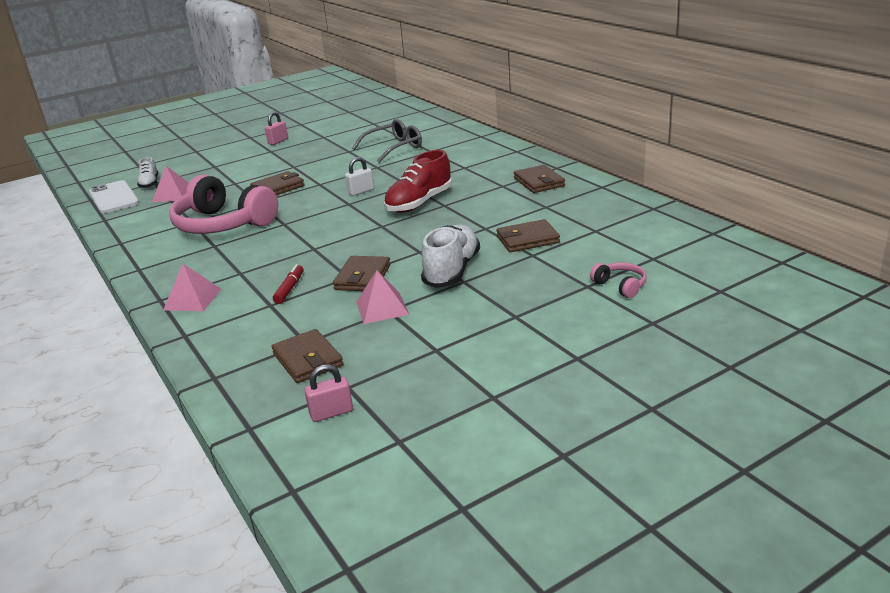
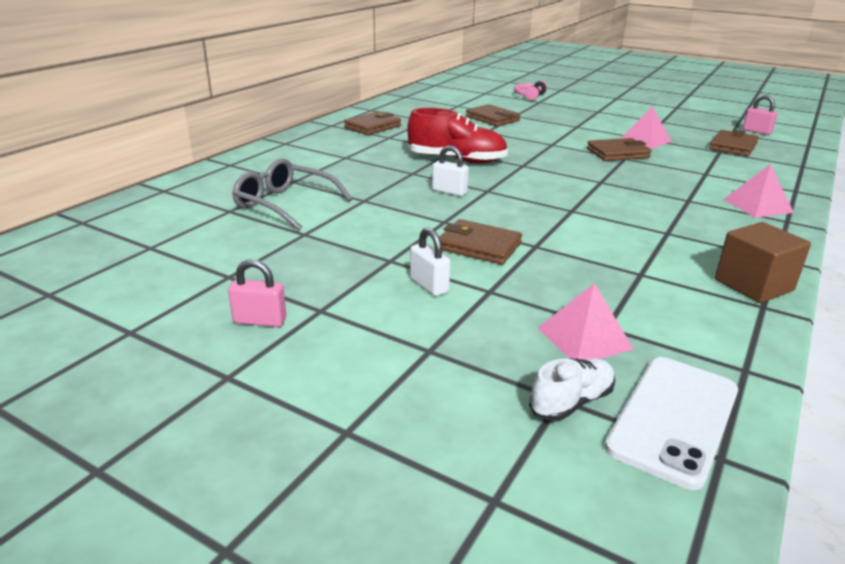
camera: 120 degrees left, 0 degrees up
pink headphones [169,175,278,234] -> none
red marker [273,264,304,304] -> none
white shoe [421,225,480,288] -> none
none -> white padlock [410,227,450,296]
none -> brown cube [715,222,811,303]

